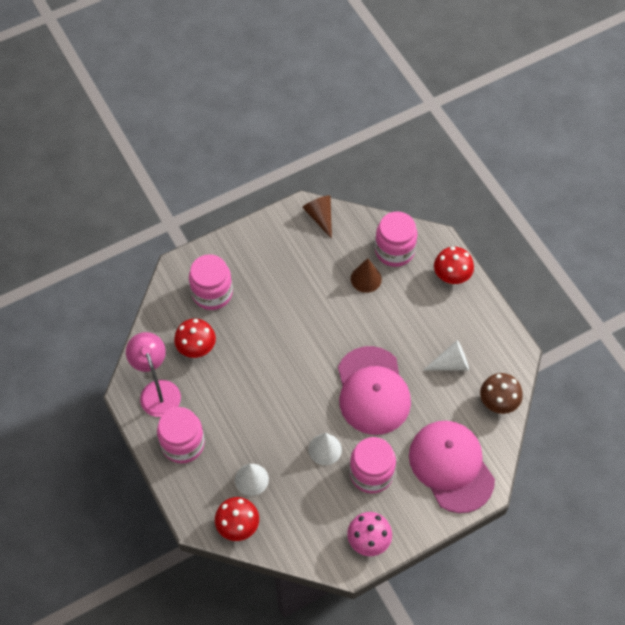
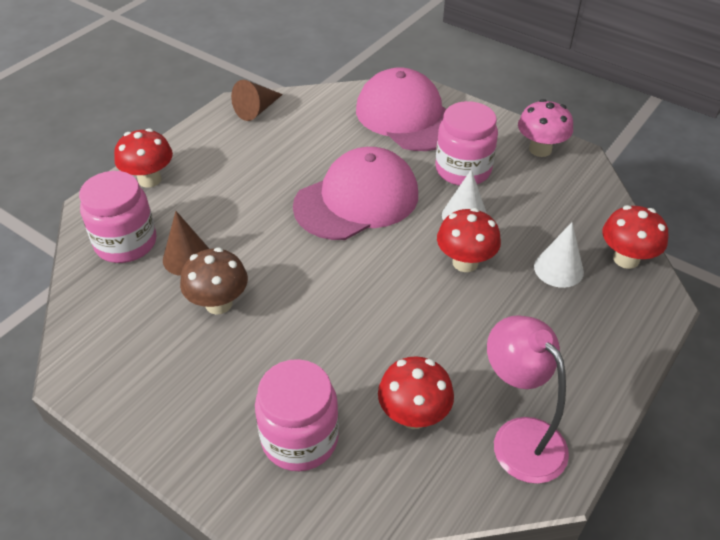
camera: 115 degrees left, 15 degrees down
pink lamp [126,332,181,417] -> pink lamp turned 105 degrees clockwise [487,315,569,484]
pink jar [157,407,205,463] -> none
brown cone [302,195,332,239] -> brown cone moved to [231,80,283,121]
pink cap [409,421,495,513] -> pink cap turned 105 degrees clockwise [356,67,446,151]
white cone [423,340,469,371] -> none
brown mushroom [480,373,523,414] -> brown mushroom moved to [180,247,248,315]
none -> red mushroom [437,208,501,272]

